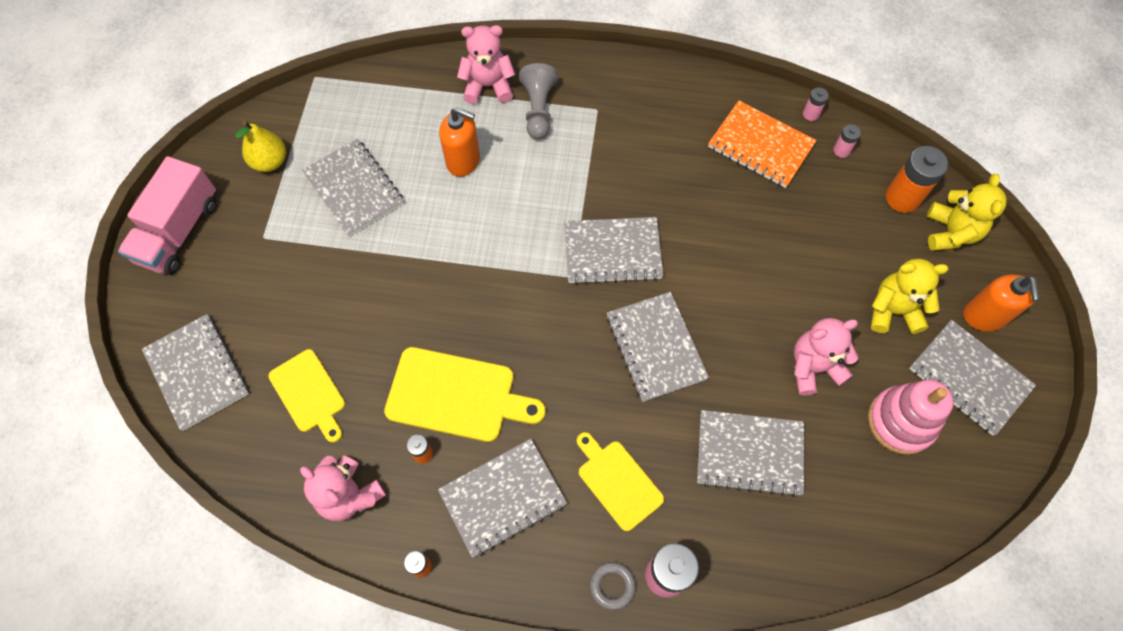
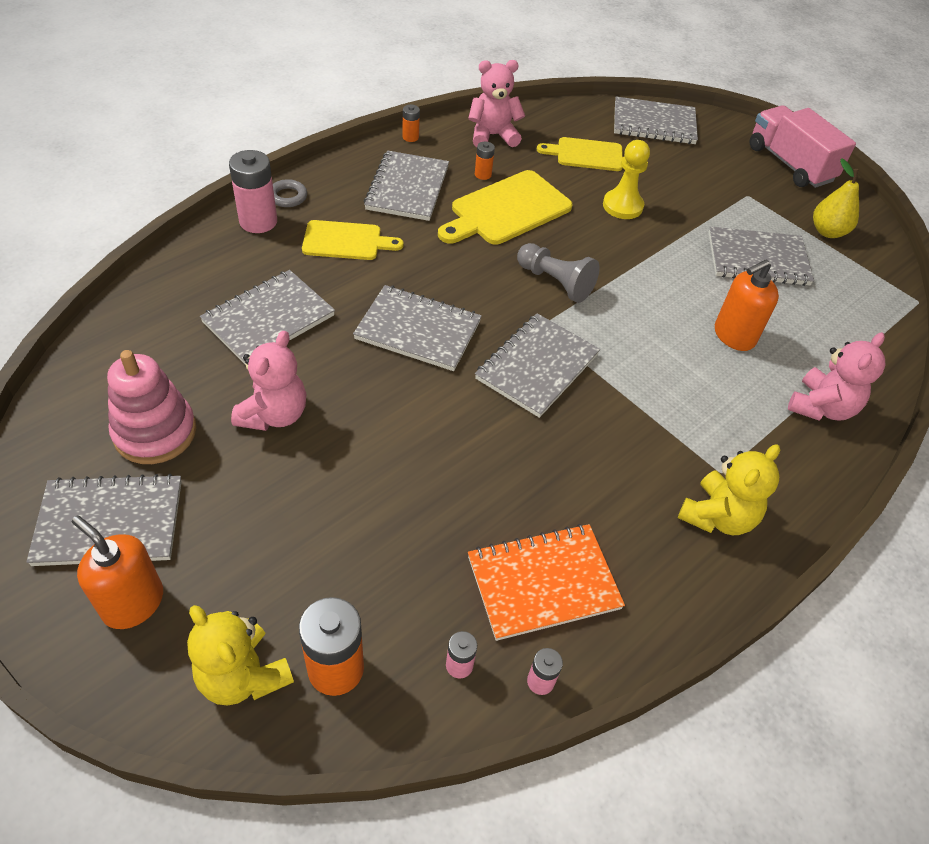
camera: 125 degrees right, 15 degrees down
grey pawn [519,63,558,139] -> grey pawn moved to [517,243,600,303]
yellow teddy bear [871,259,949,334] -> yellow teddy bear moved to [678,444,780,535]
none -> yellow pawn [603,140,650,219]

